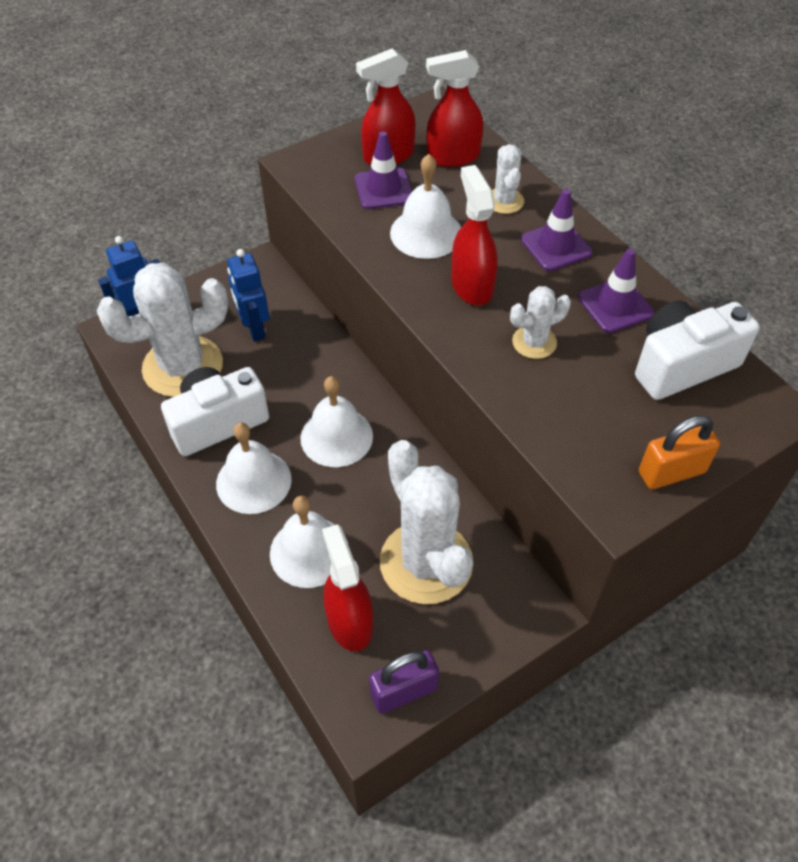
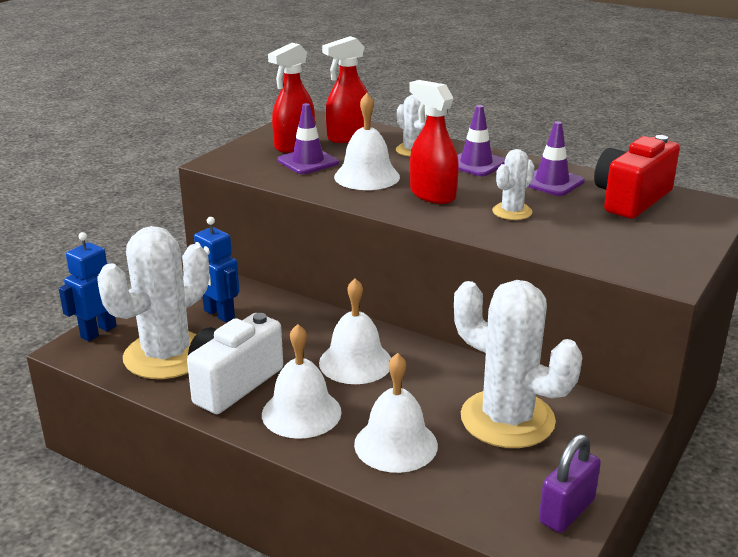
camera: 25 degrees left, 25 degrees down
red spray bottle [322,524,373,652] -> none
white camera [635,300,760,400] -> red camera [594,135,680,219]
orange padlock [639,415,720,489] -> none

